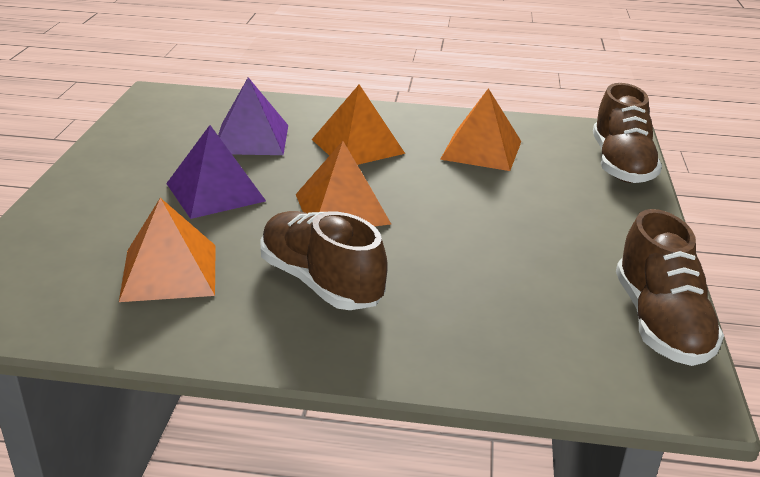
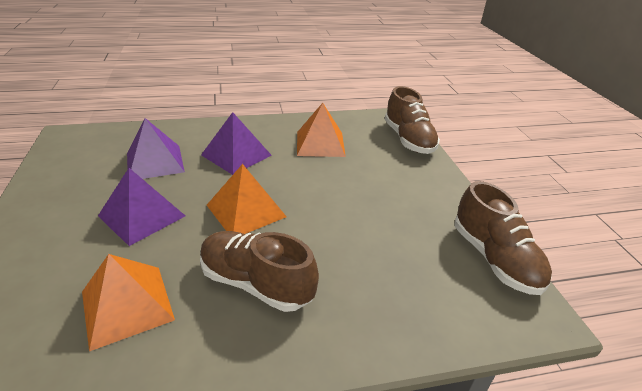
camera: 20 degrees left, 5 degrees up
orange pyramid [312,85,405,165] -> purple pyramid [201,112,271,175]

